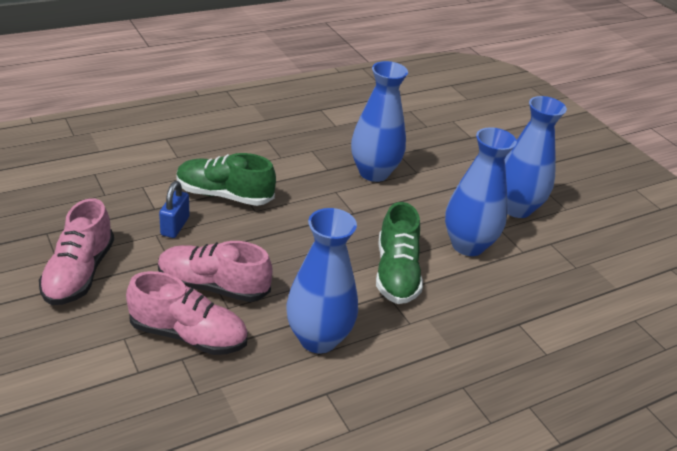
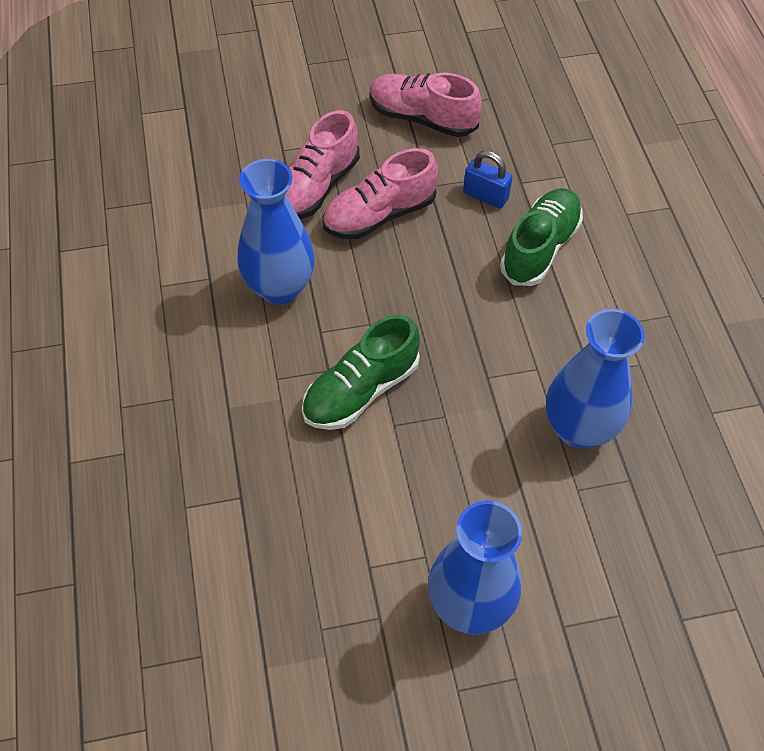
camera: 110 degrees right, 20 degrees up
pink shoe [158,241,273,302] -> pink shoe turned 150 degrees counterclockwise [322,148,438,239]
green shoe [376,202,423,304] -> green shoe turned 60 degrees counterclockwise [302,314,420,430]
blue vase [445,127,517,256] -> none

